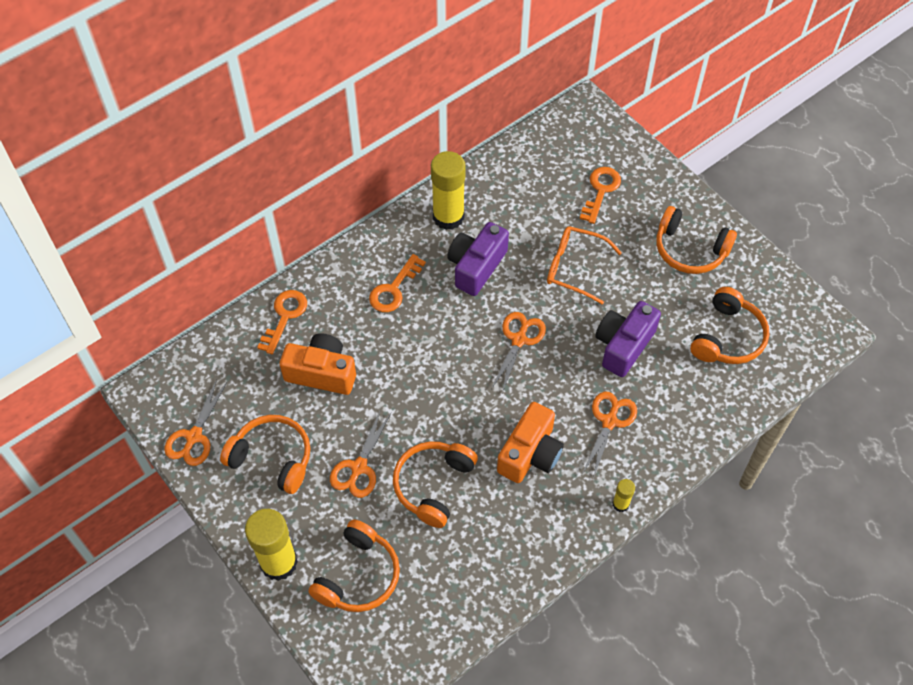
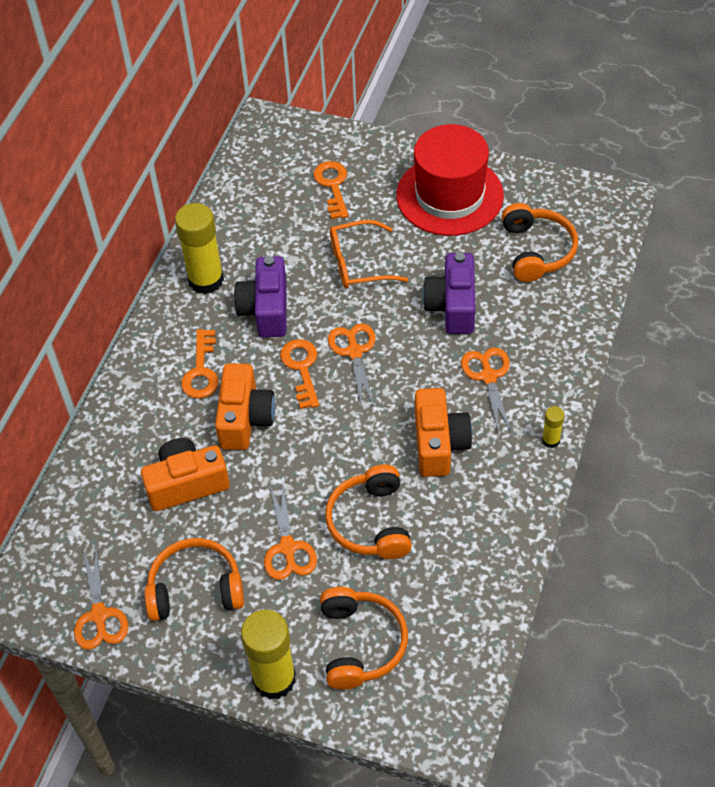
camera: 30 degrees left, 5 degrees down
orange key [257,290,307,354] -> orange key moved to [280,339,319,409]
orange headphones [656,206,737,274] -> red hat [396,124,504,236]
none -> orange camera [215,363,275,450]

